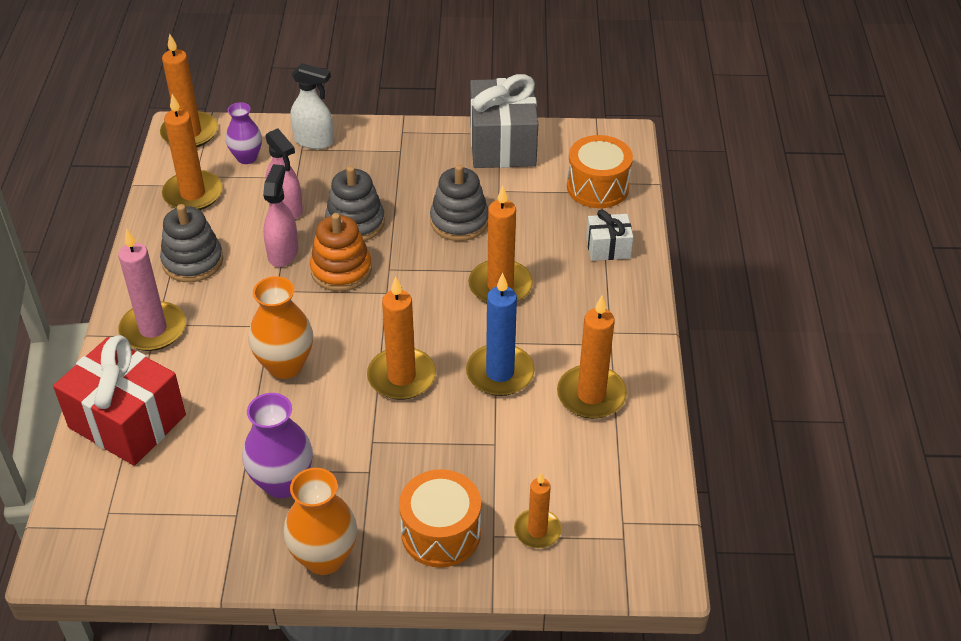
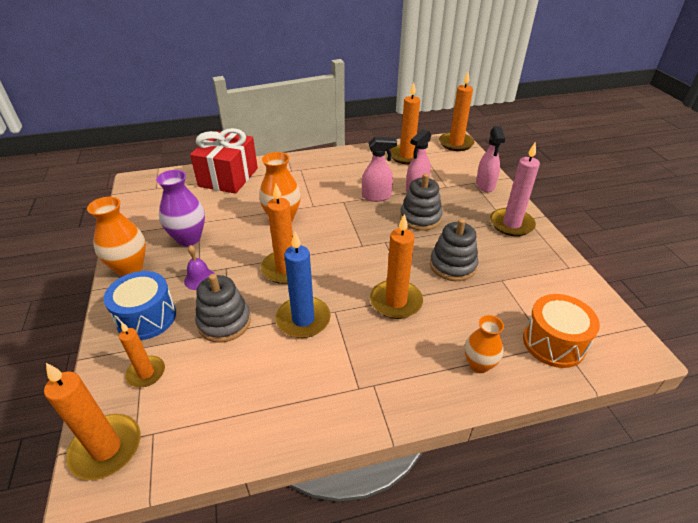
camera: 75 degrees right, 5 degrees down
pink candle [118,229,186,351] -> pink candle moved to [490,142,540,236]
grey stacking toy [160,204,223,282] -> grey stacking toy moved to [195,274,251,343]
purple vase [226,102,262,164] -> none
white spray bottle [290,63,334,149] -> pink spray bottle [476,126,505,192]
orange stacking toy [310,213,372,291] -> none
orange drum [399,469,481,568] -> blue drum [104,271,176,340]
grey gift [470,74,538,168] -> none
orange candle [557,296,627,419] -> orange candle moved to [44,363,140,480]
white gift [586,209,633,261] -> orange vase [465,315,504,373]
none -> purple bell [184,245,215,290]

